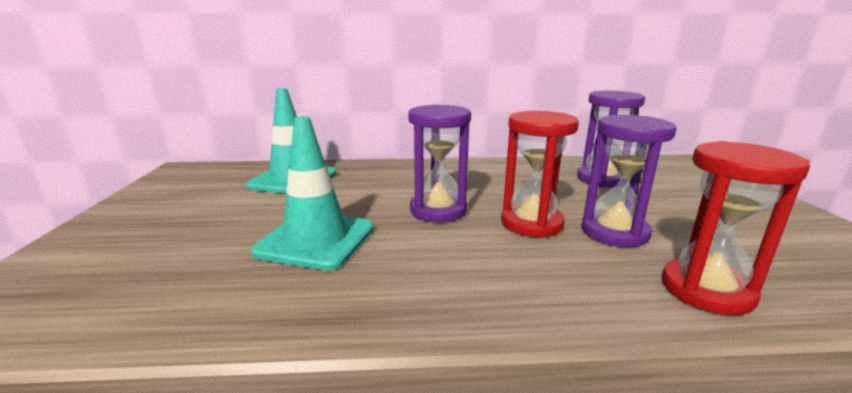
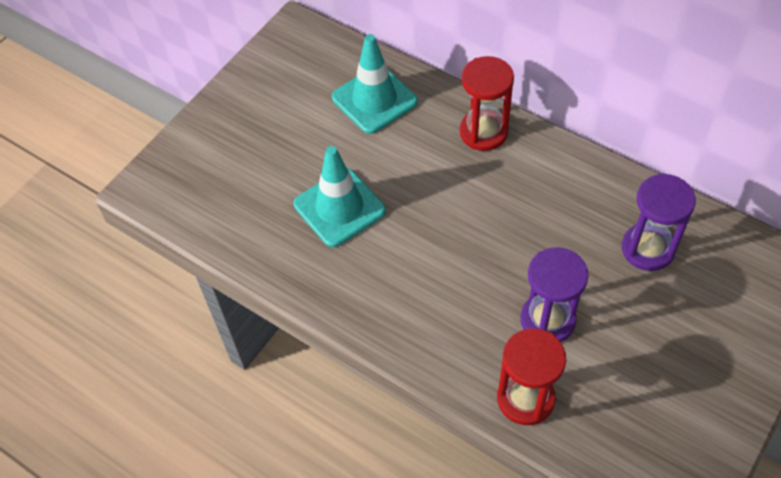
camera: 40 degrees right, 35 degrees up
purple hourglass [408,104,471,222] -> none
red hourglass [501,111,579,238] -> red hourglass moved to [460,56,514,151]

